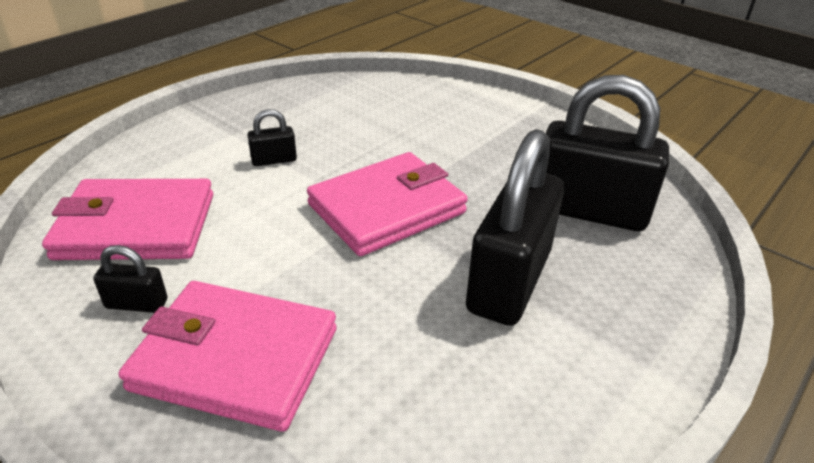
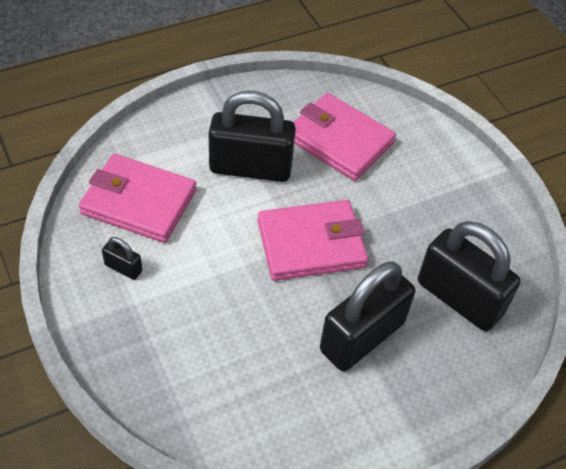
camera: 20 degrees right, 15 degrees up
pink wallet [119,281,337,432] -> pink wallet moved to [293,93,396,181]
black padlock [248,109,297,166] -> black padlock [208,91,296,182], size x2.34

